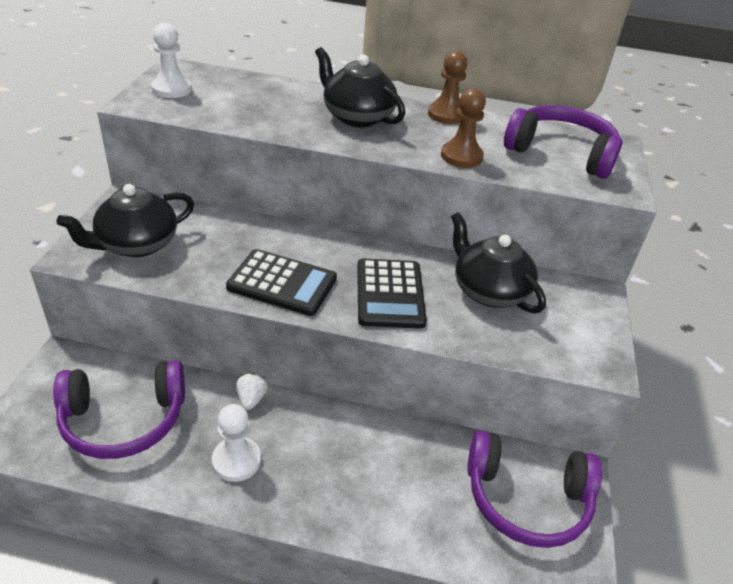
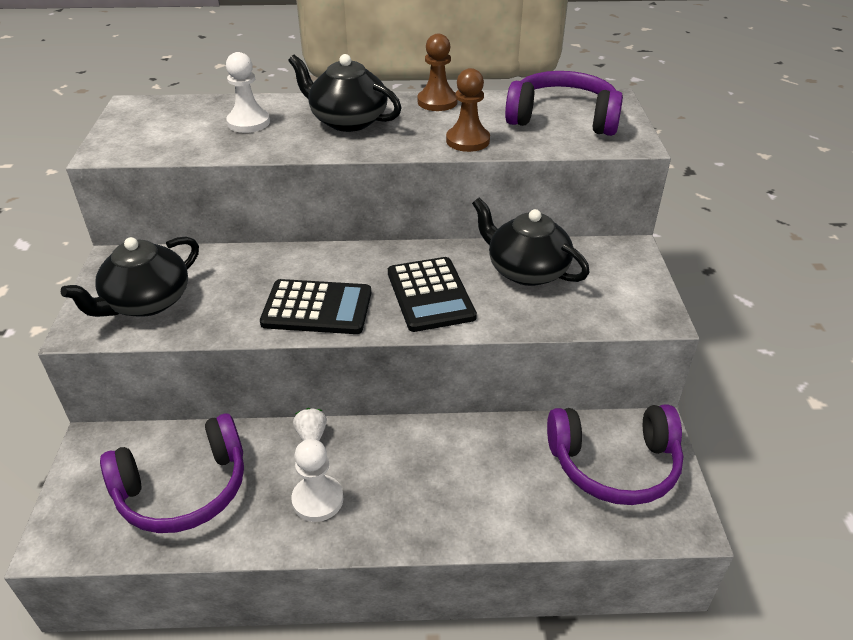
camera: 10 degrees left, 0 degrees up
white pawn [151,23,192,98] -> white pawn moved to [226,52,270,133]

